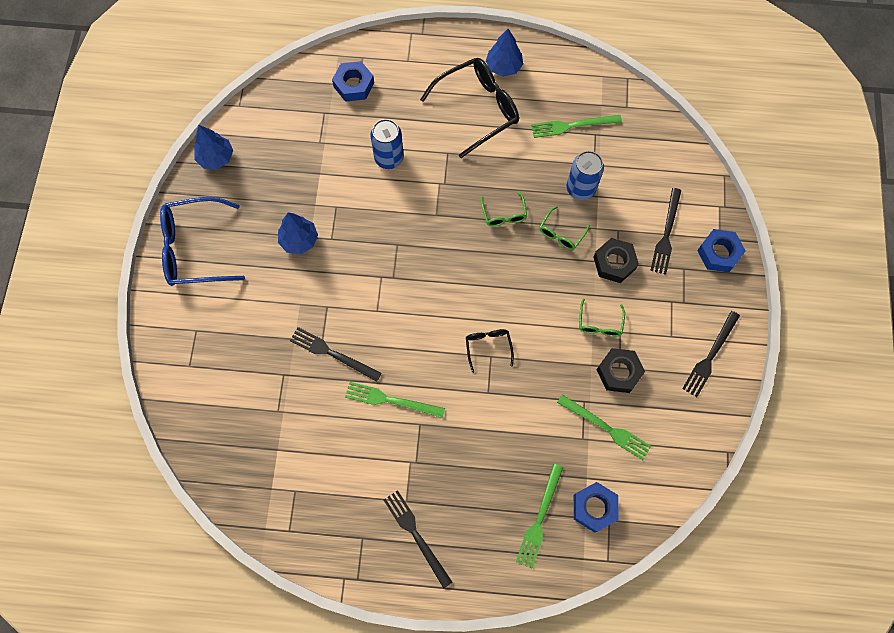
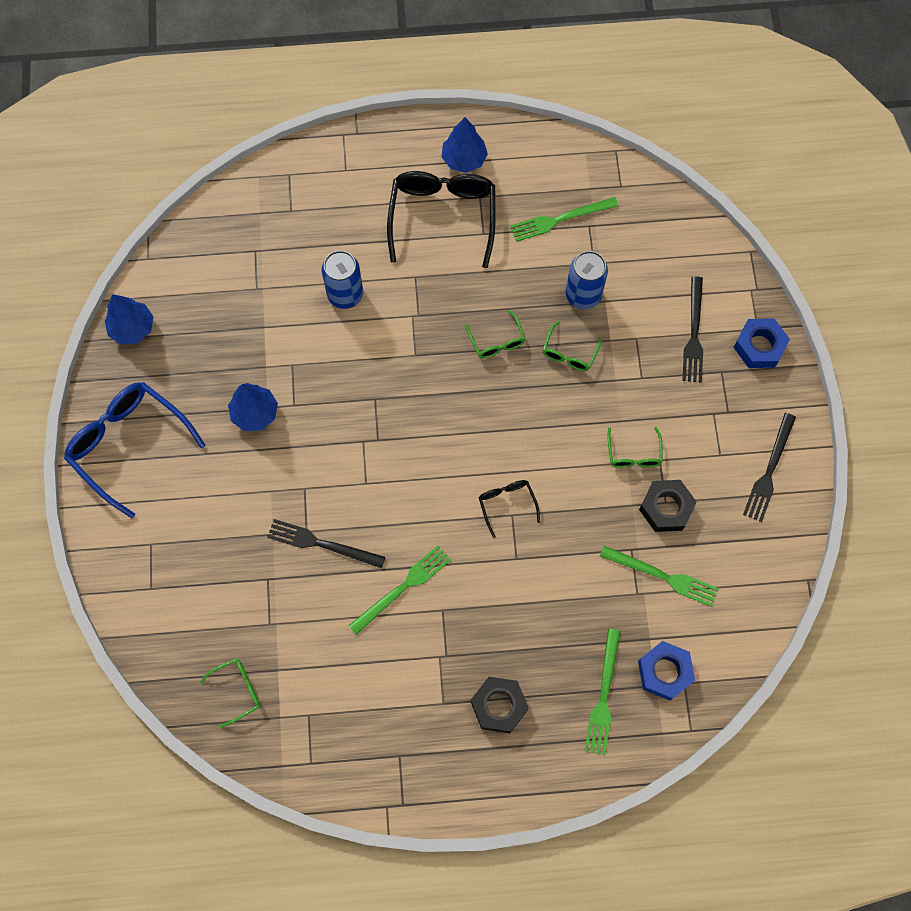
camera: 10 degrees left, 0 degrees up
blue glasses [160,197,245,286] -> blue glasses turned 60 degrees clockwise [64,382,206,518]
blue nut [332,61,374,102] -> none
green fork [345,382,445,418] -> green fork turned 135 degrees clockwise [348,545,451,635]
black fork [384,490,452,588] -> none
black glasses [420,58,519,158] -> black glasses turned 45 degrees counterclockwise [387,171,496,268]
black nut [594,238,639,283] -> black nut moved to [471,677,529,733]
none -> green glasses [200,658,261,728]

